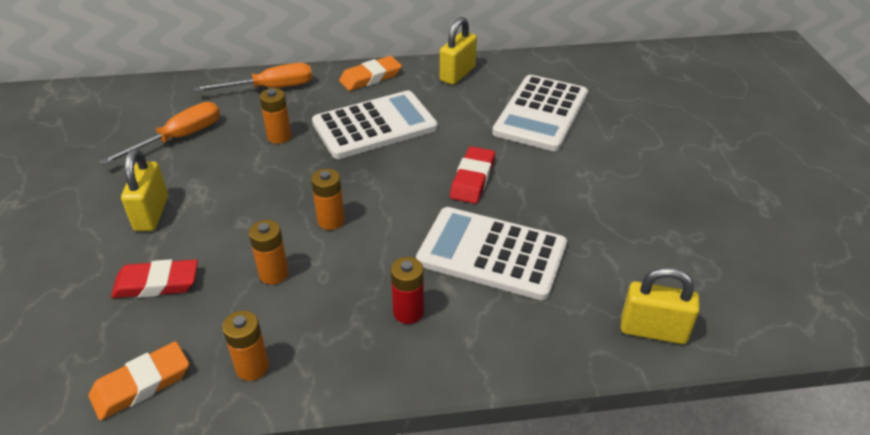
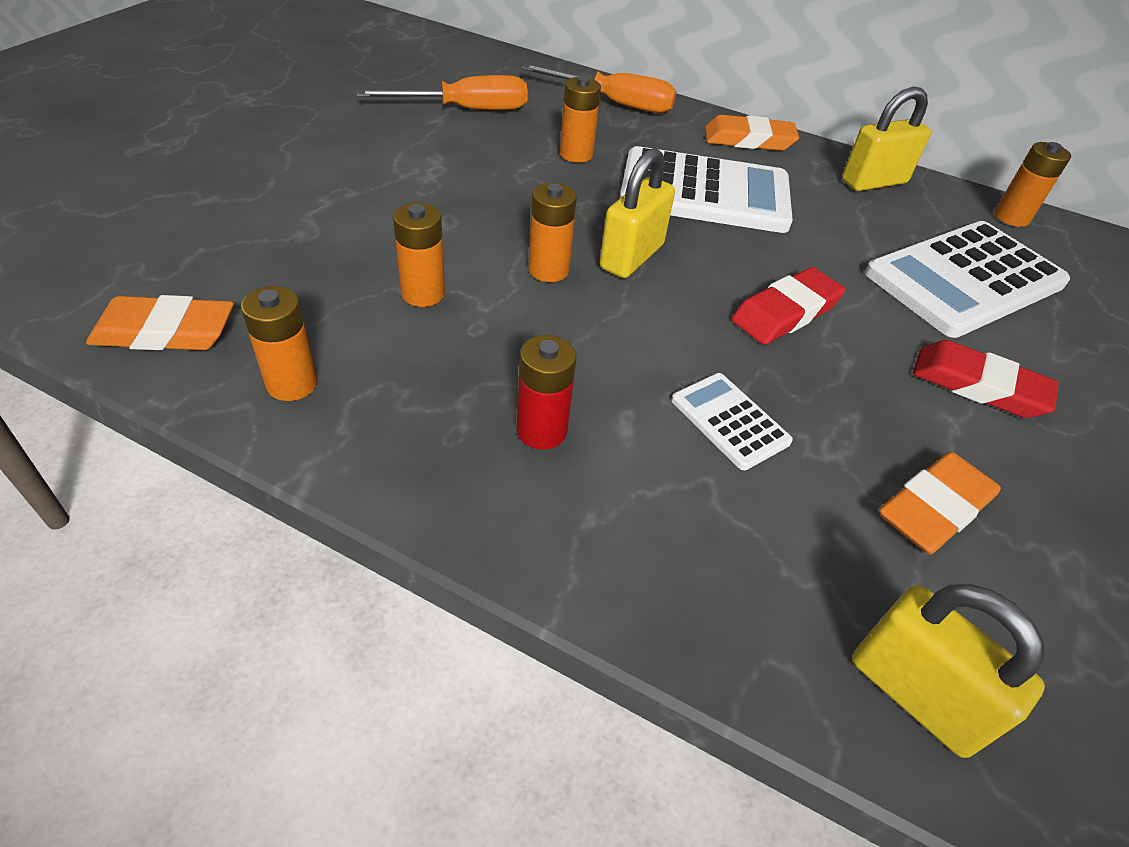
camera: 30 degrees right, 5 degrees up
red eraser [111,259,198,298] -> red eraser moved to [913,340,1059,418]
yellow padlock [121,149,168,231] -> yellow padlock moved to [600,148,675,278]
white calculator [416,207,567,301] -> white calculator [671,373,793,470], size x0.48
none -> orange eraser [879,451,1001,554]
none -> orange battery [995,142,1071,227]

